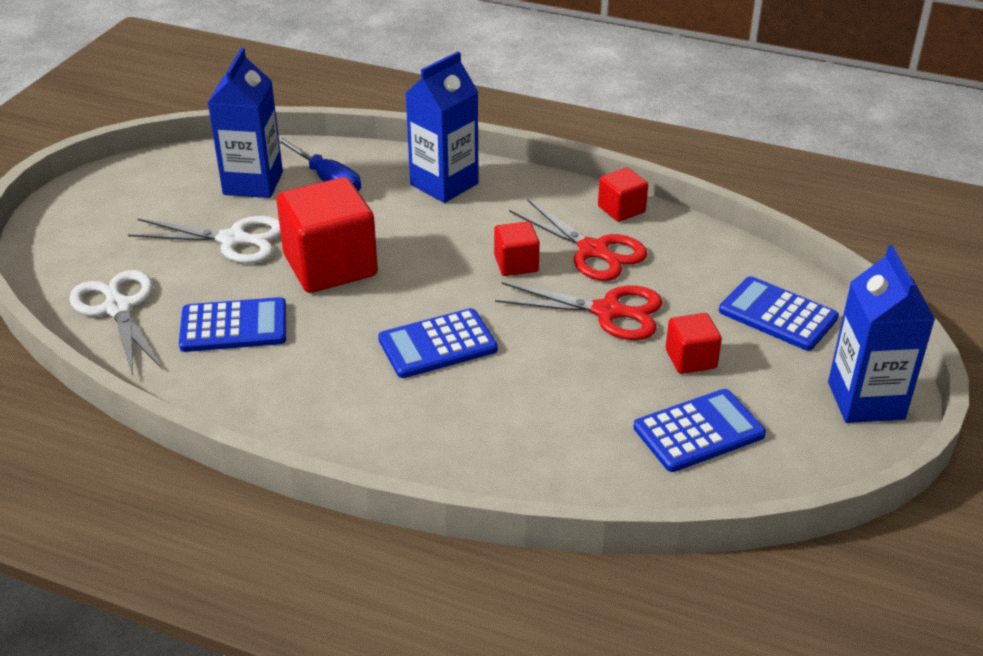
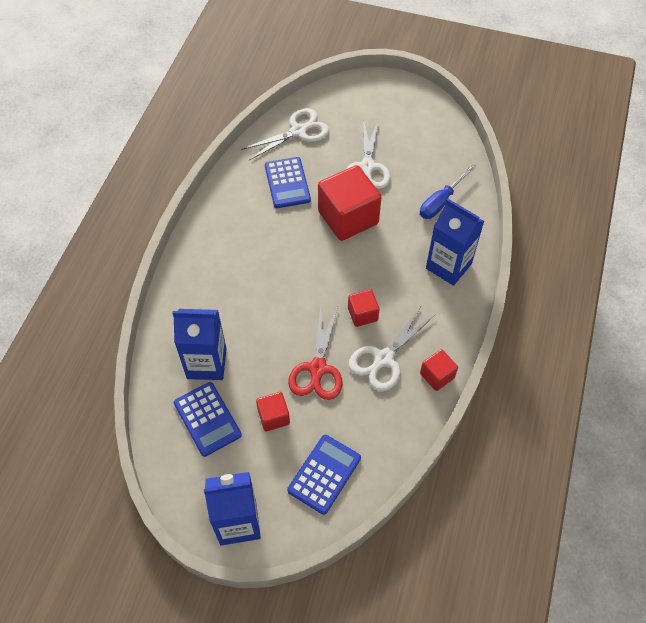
camera: 85 degrees right, 20 degrees up
blue carton [208,48,283,198] -> blue carton moved to [172,309,227,380]
blue calculator [378,308,498,378] -> none
red scissors [509,199,648,281] -> white scissors [349,306,435,391]

